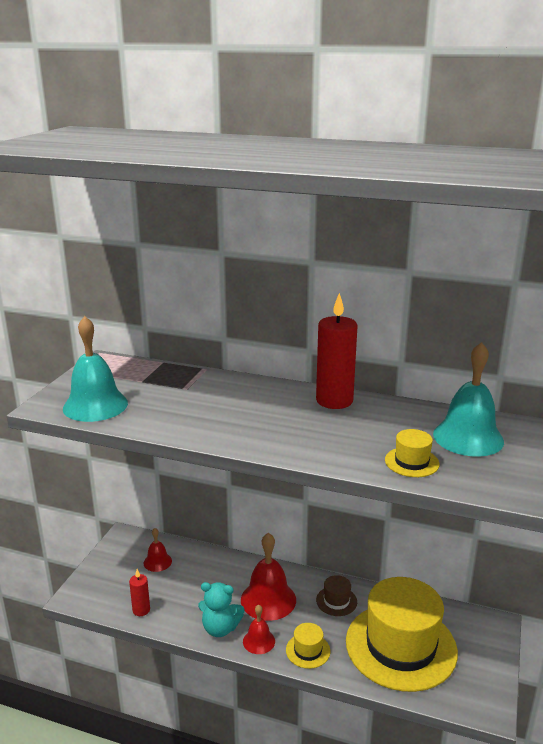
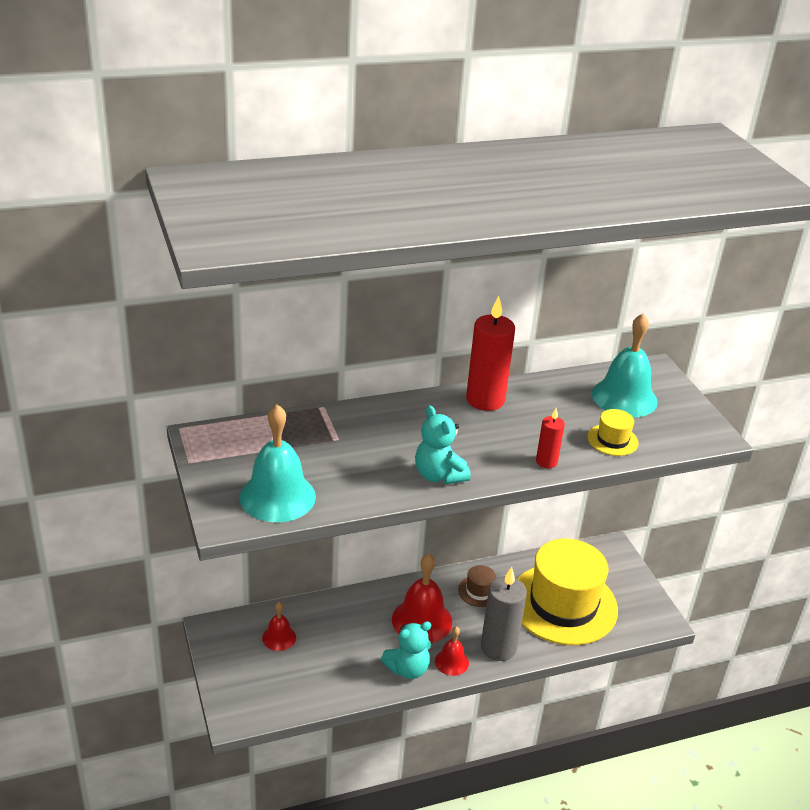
camera: 40 degrees left, 10 degrees up
red candle [129,569,150,616] -> red candle moved to [536,408,565,468]
yellow hat [286,623,330,669] -> grey candle [481,567,527,661]
none -> turquoise teddy bear [415,405,471,484]

